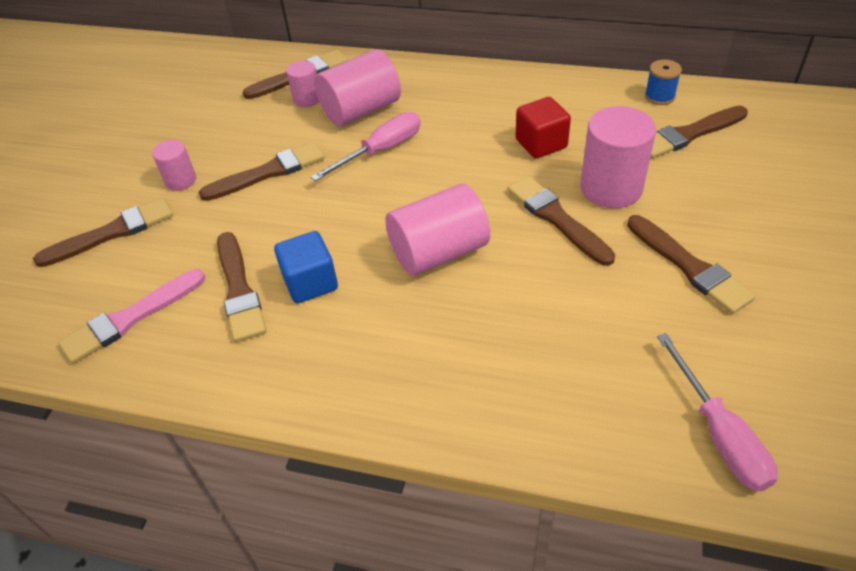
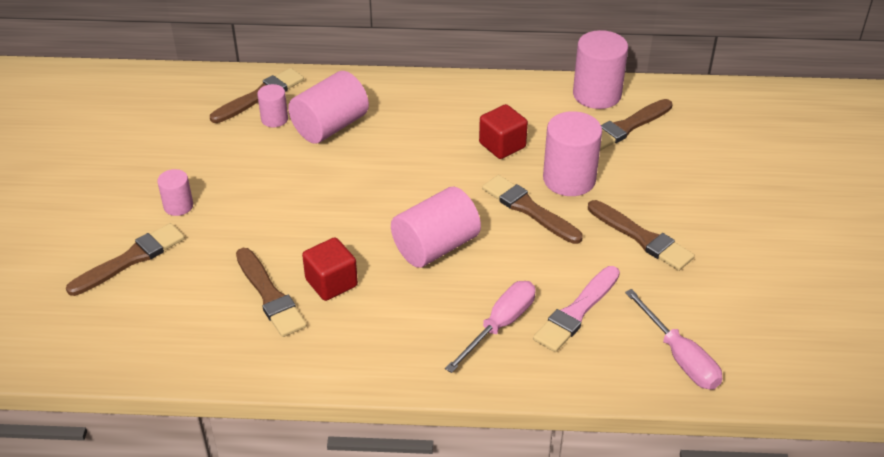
camera: 15 degrees left, 5 degrees down
pink brush [58,269,205,364] -> pink brush moved to [533,266,620,352]
brown brush [199,142,325,201] -> none
blue cube [274,231,338,303] -> red cube [302,237,358,301]
pink screwdriver [311,112,421,181] -> pink screwdriver moved to [445,281,536,373]
blue spool [645,59,682,105] -> pink cylinder [573,30,628,109]

